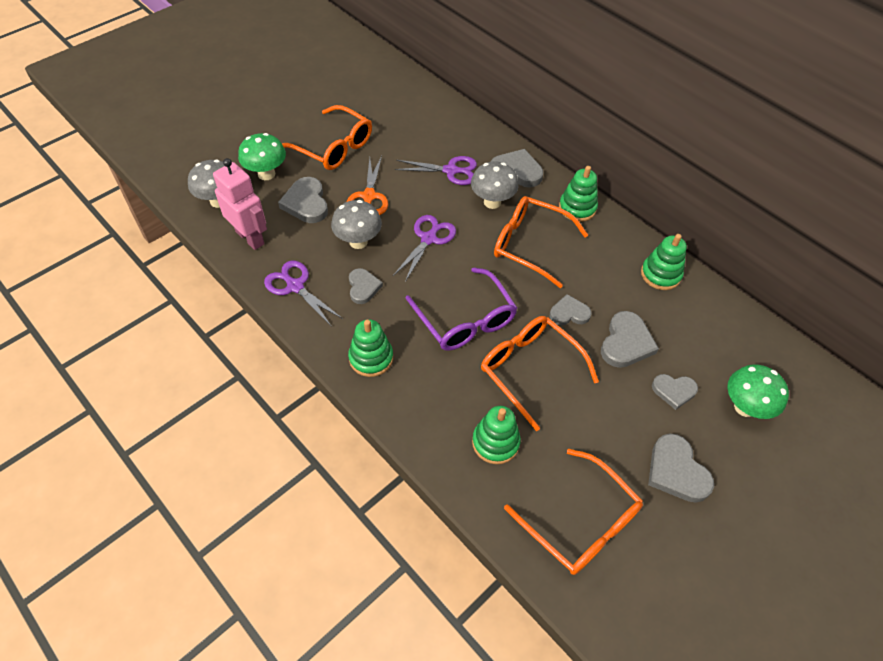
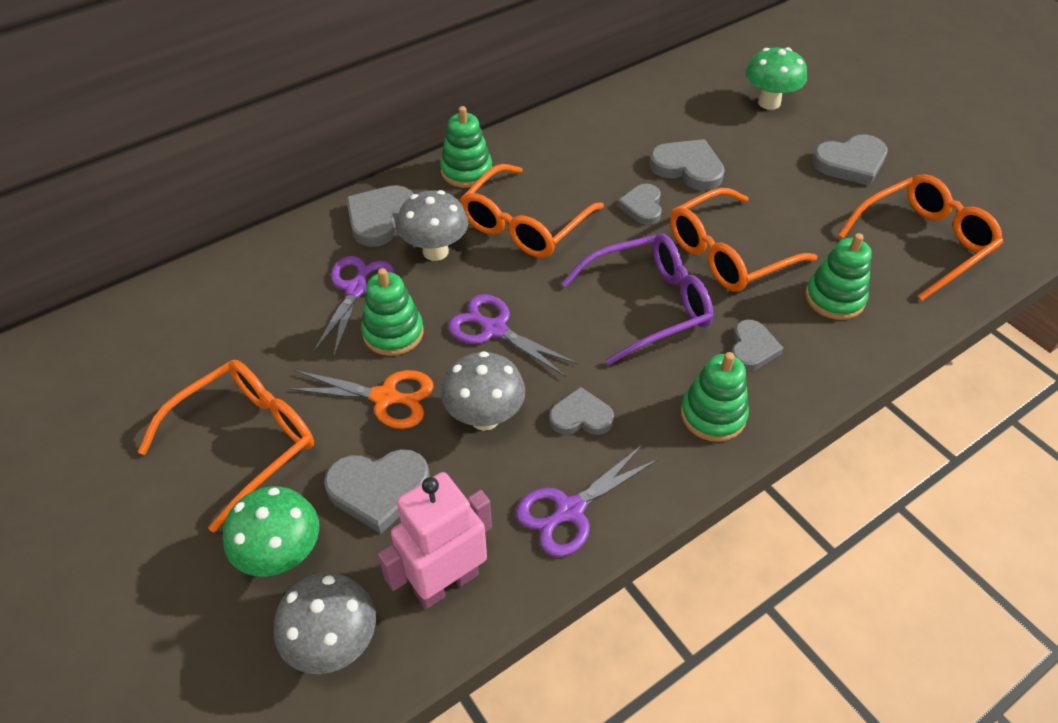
camera: 80 degrees left, 5 degrees down
green stacking toy [641,234,687,290] -> green stacking toy moved to [361,268,424,356]
grey heart [652,374,698,410] -> grey heart moved to [732,319,784,371]

